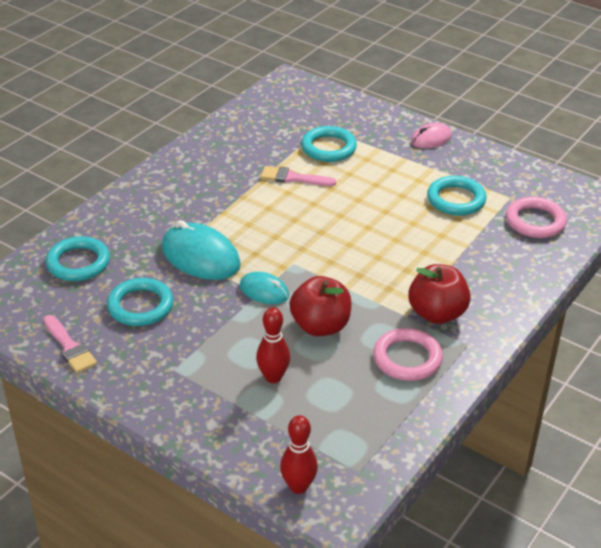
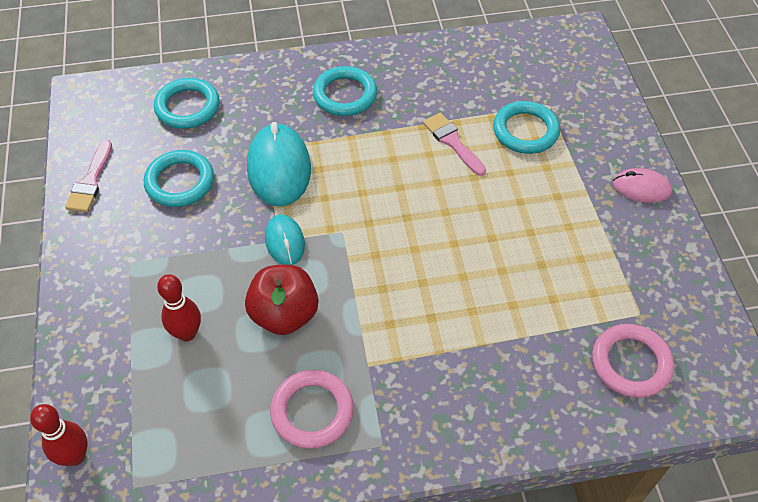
camera: 45 degrees right, 15 degrees up
red apple [408,264,471,324] -> none
turquoise ring [427,176,486,215] -> turquoise ring moved to [313,66,377,116]

